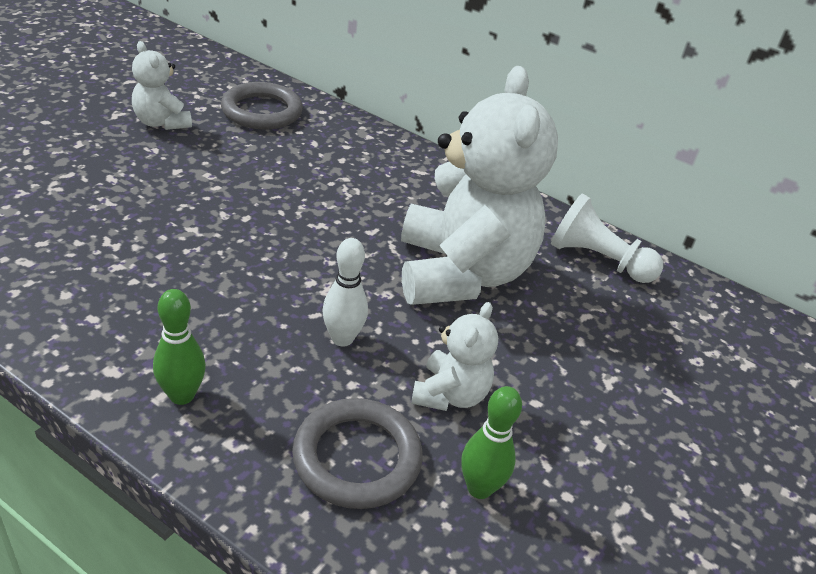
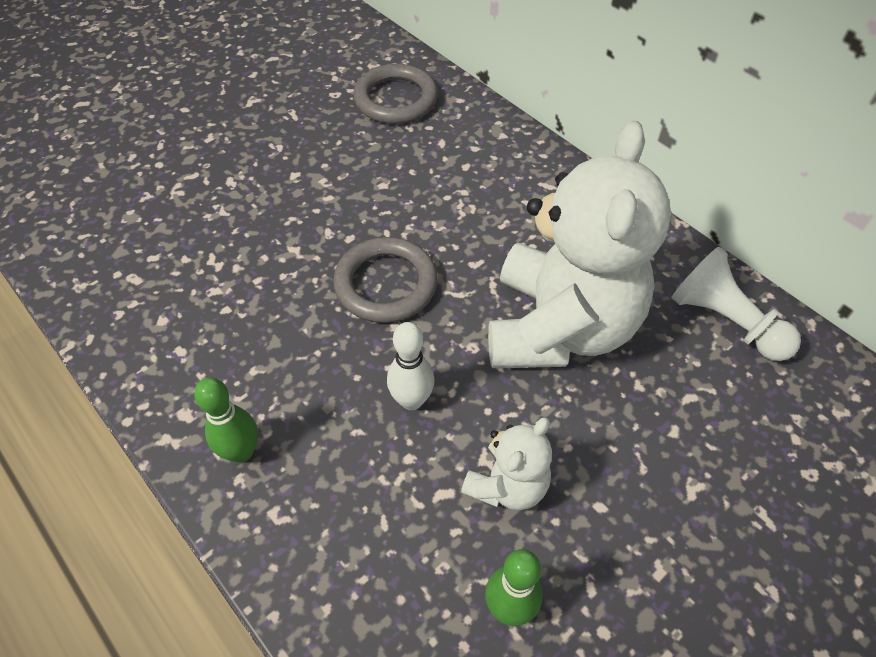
camera: 20 degrees right, 15 degrees up
white teddy bear [132,41,192,130] -> none
grey ring [292,398,423,509] -> grey ring moved to [333,237,438,323]

